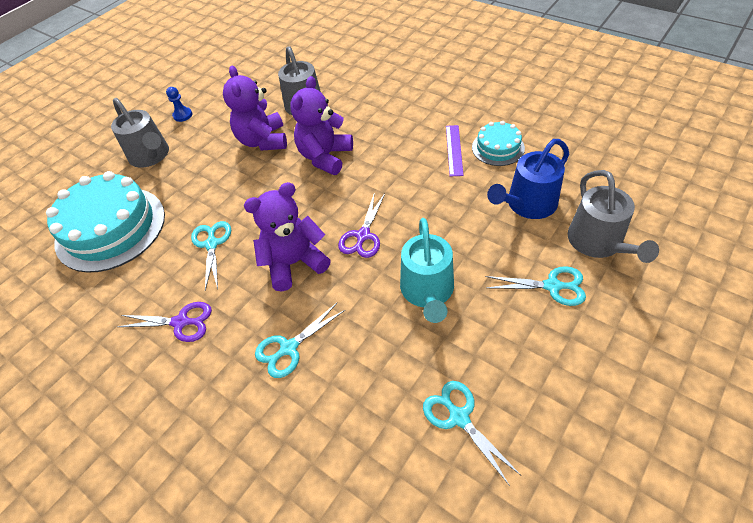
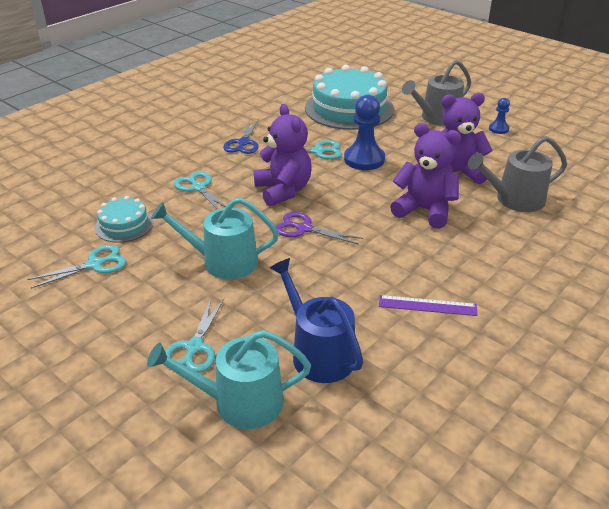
camera: 90 degrees right, 15 degrees down
purple scissors [118,302,212,342] -> blue scissors [223,119,259,154]
turquoise cake [472,121,525,166] -> turquoise cake moved to [95,196,154,243]
grey watering can [568,170,659,263] -> turquoise watering can [147,330,311,429]
none -> blue pawn [344,95,385,170]

